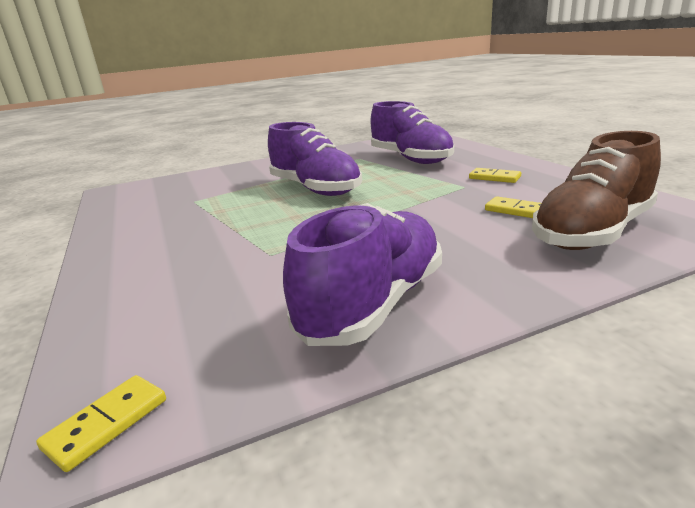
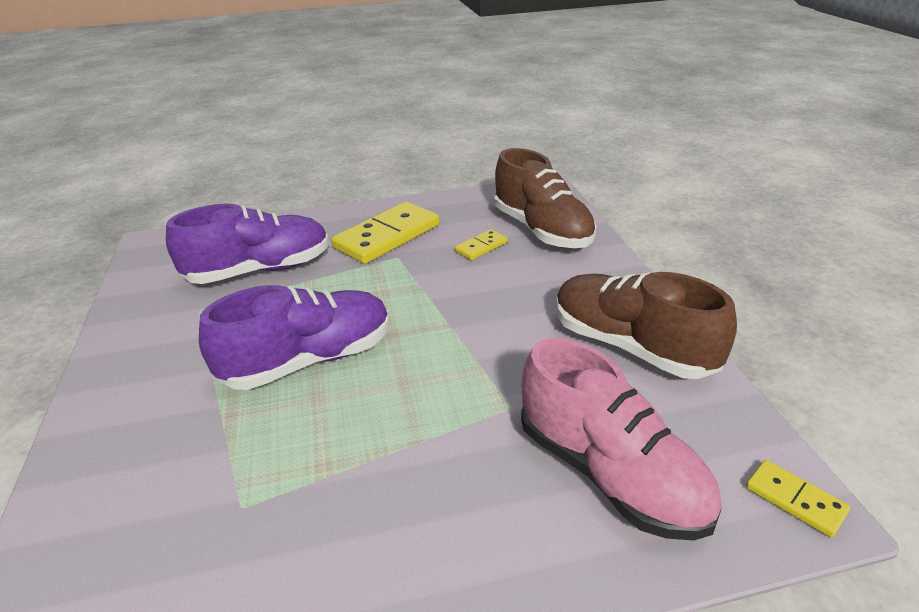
camera: 80 degrees left, 10 degrees up
purple shoe [283,203,442,346] -> brown shoe [556,272,737,379]
yellow domino [469,168,521,183] -> yellow domino [331,202,439,264], size x2.08
none -> pink shoe [521,338,722,540]

